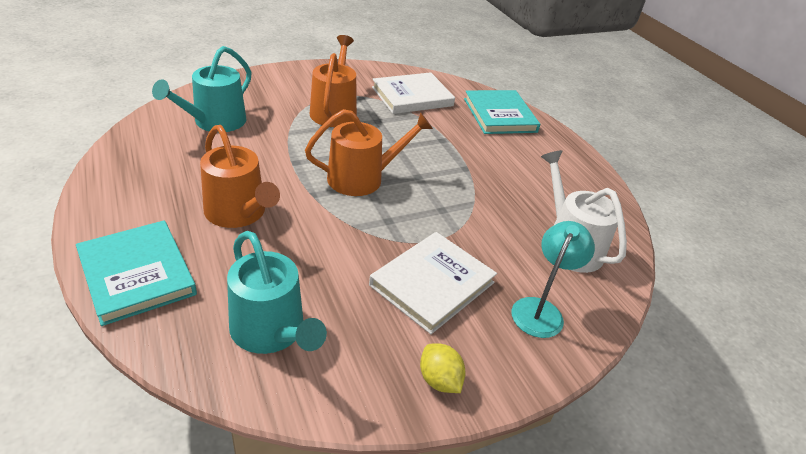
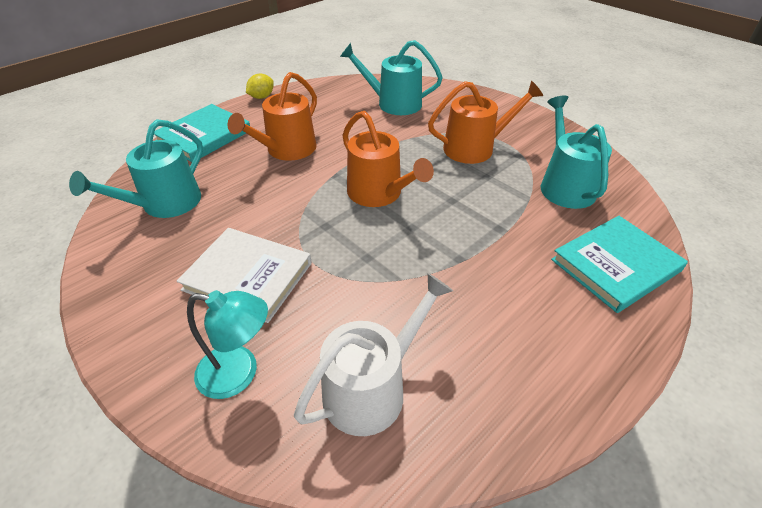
camera: 75 degrees right, 5 degrees up
white book [372,72,455,114] -> turquoise watering can [541,96,612,209]
yellow lemon [420,343,466,393] -> yellow lemon moved to [246,73,274,99]

